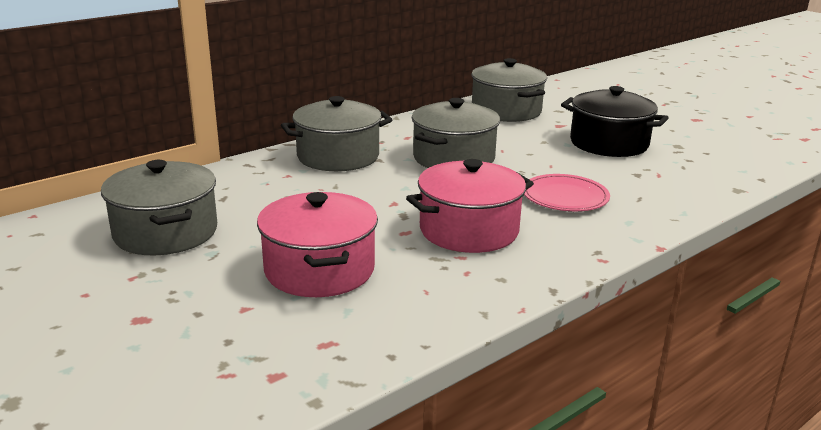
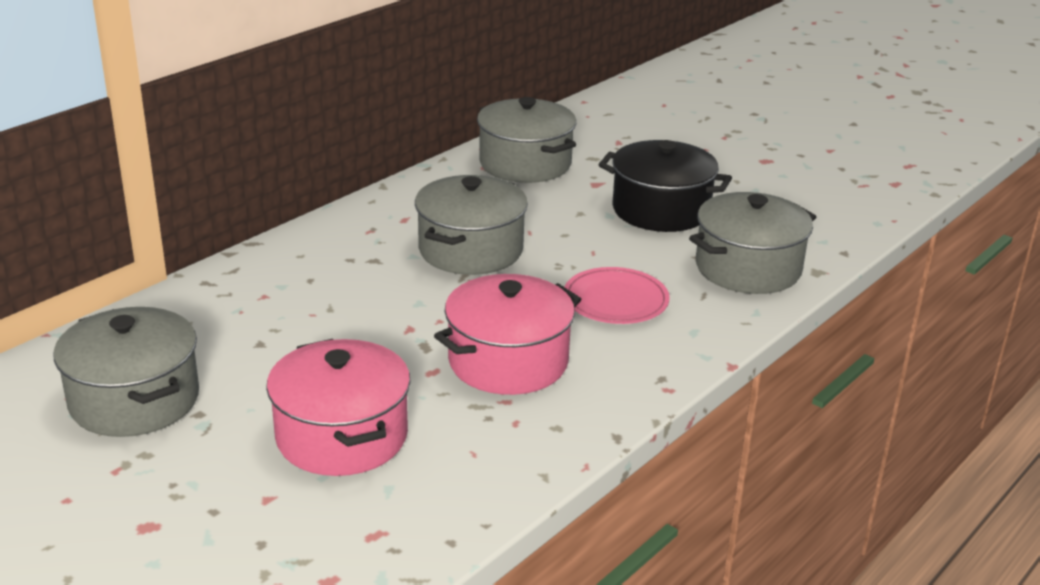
camera: 10 degrees left, 5 degrees up
grey pot [281,96,392,171] -> grey pot moved to [689,192,816,294]

